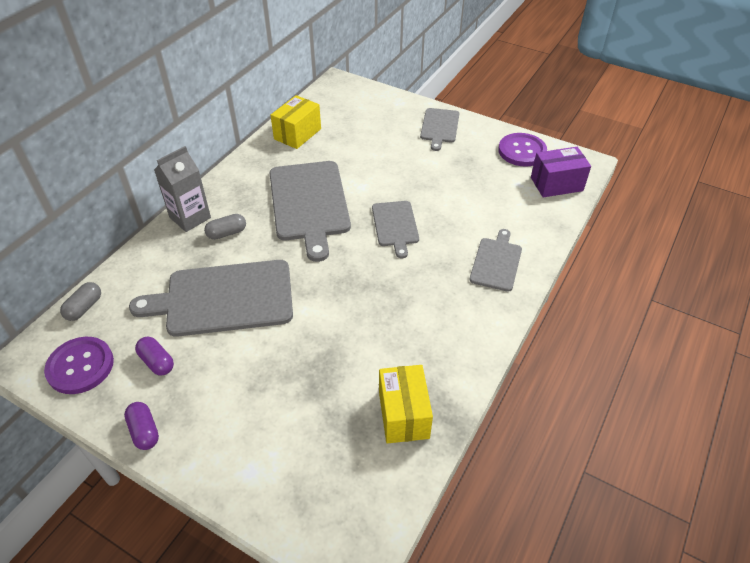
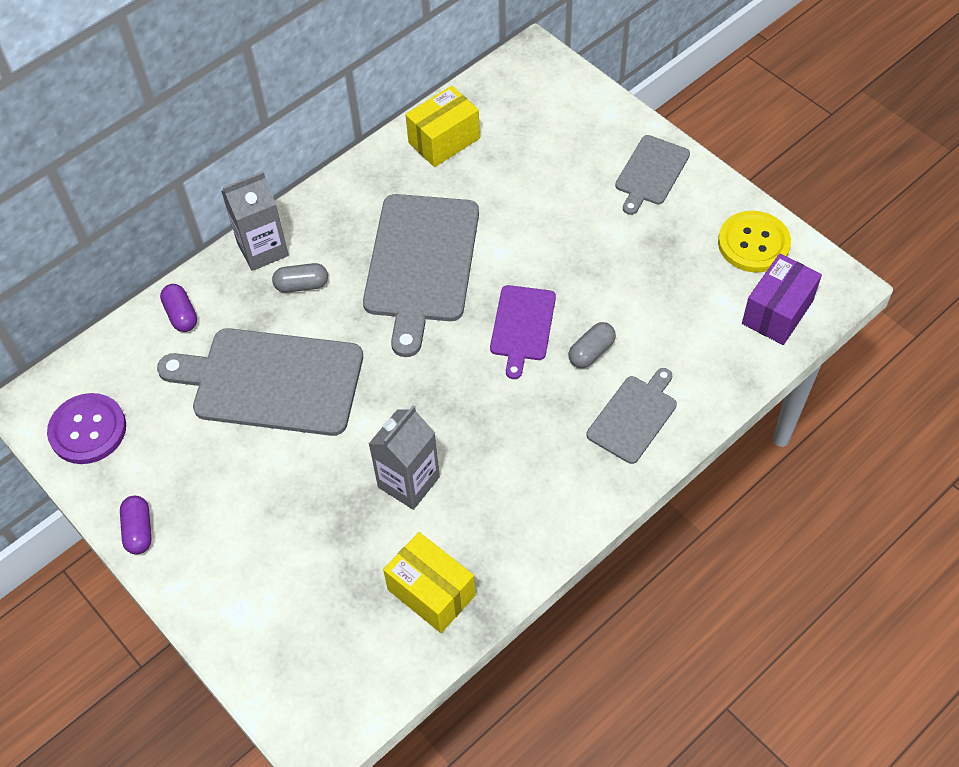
camera: 20 degrees right, 10 degrees up
grey capsule [60,282,101,321] -> grey capsule moved to [568,322,616,368]
purple capsule [135,337,174,376] -> purple capsule moved to [160,284,197,332]
grey cutting board [372,201,419,258] -> purple cutting board [490,285,556,379]
yellow box [379,365,433,444] -> yellow box turned 60 degrees counterclockwise [383,532,475,633]
purple button [498,133,547,167] -> yellow button [718,211,791,273]
purple box [531,147,591,197] -> purple box turned 60 degrees counterclockwise [742,253,822,345]
none -> grey carton [369,405,440,510]

